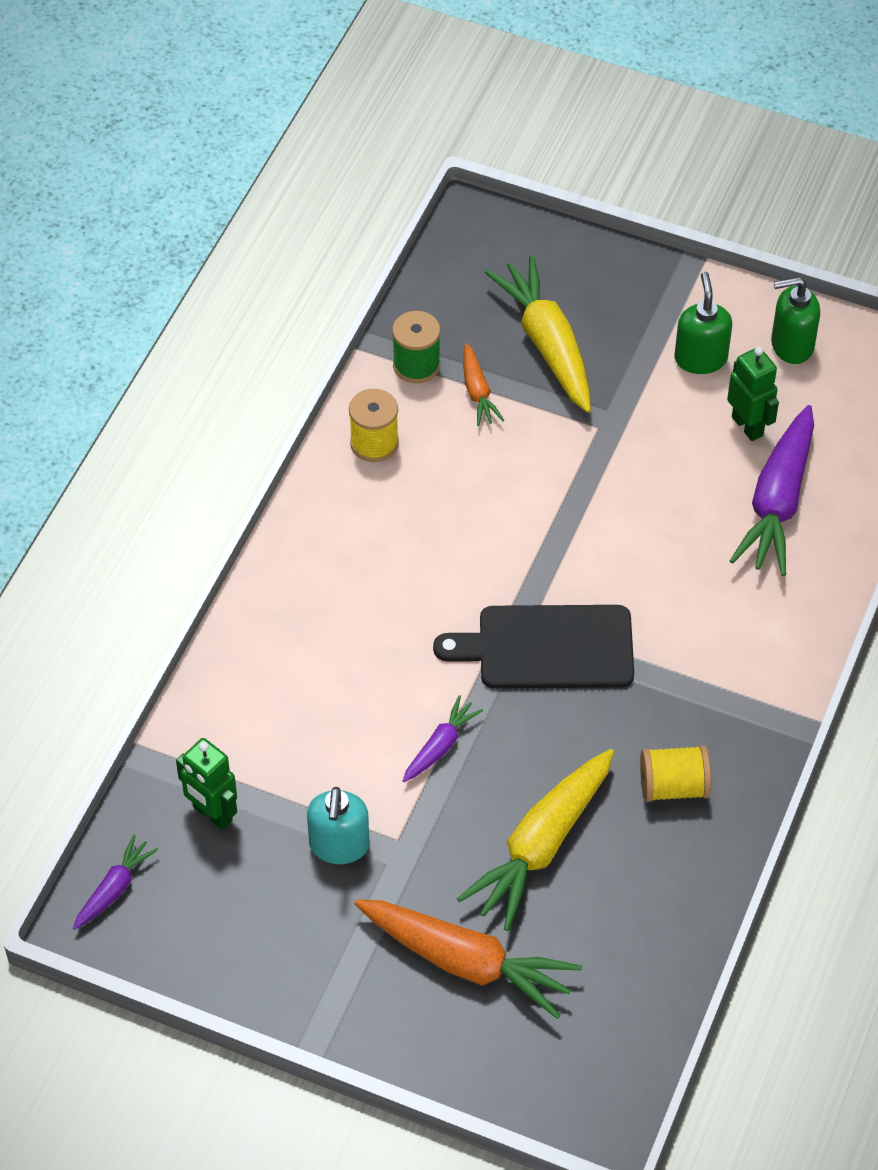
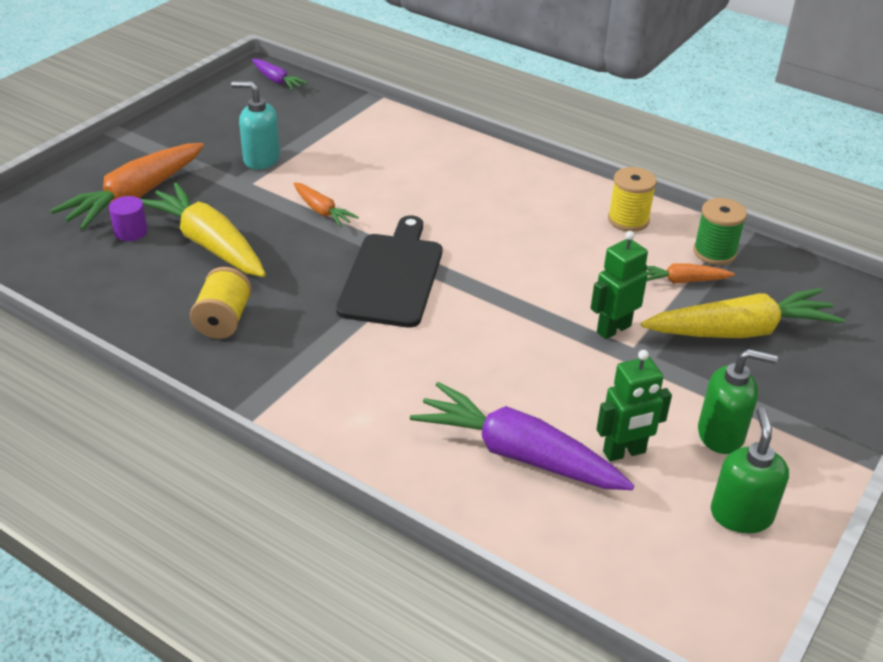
camera: 100 degrees right, 15 degrees down
green robot [176,738,237,830] -> green robot moved to [591,231,648,339]
purple carrot [403,695,483,782] -> orange carrot [294,182,359,227]
none -> purple cylinder [109,196,148,241]

